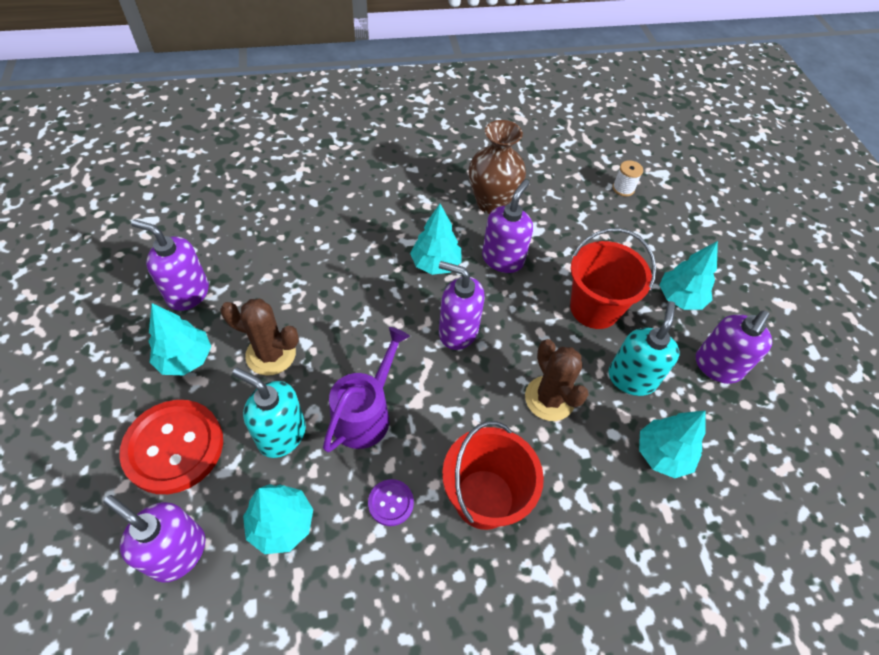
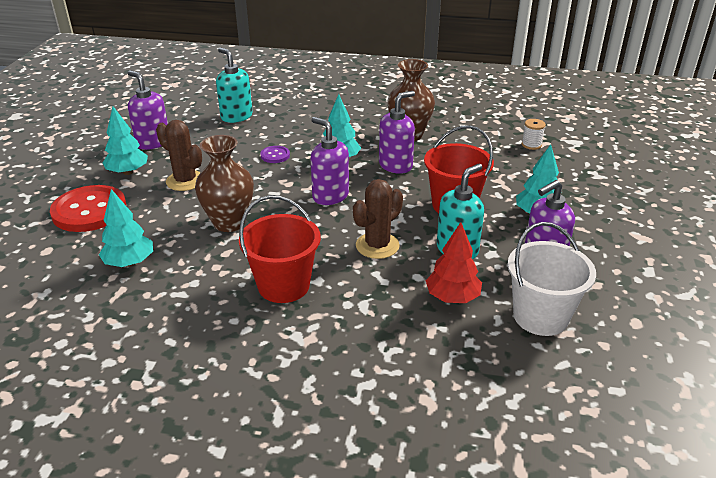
camera: 25 degrees right, 20 degrees down
purple soap dispenser [104,495,205,583] -> none
turquoise soap dispenser [232,368,306,458] -> turquoise soap dispenser moved to [216,48,253,123]
purple watering can [323,327,410,452] -> brown vase [195,135,254,232]
purple button [368,479,414,526] -> purple button moved to [261,146,290,163]
brown cactus [525,339,589,421] -> brown cactus turned 45 degrees clockwise [353,179,403,259]
turquoise tree [639,411,706,478] -> red tree [426,222,482,303]
none -> white bucket [507,222,596,336]

